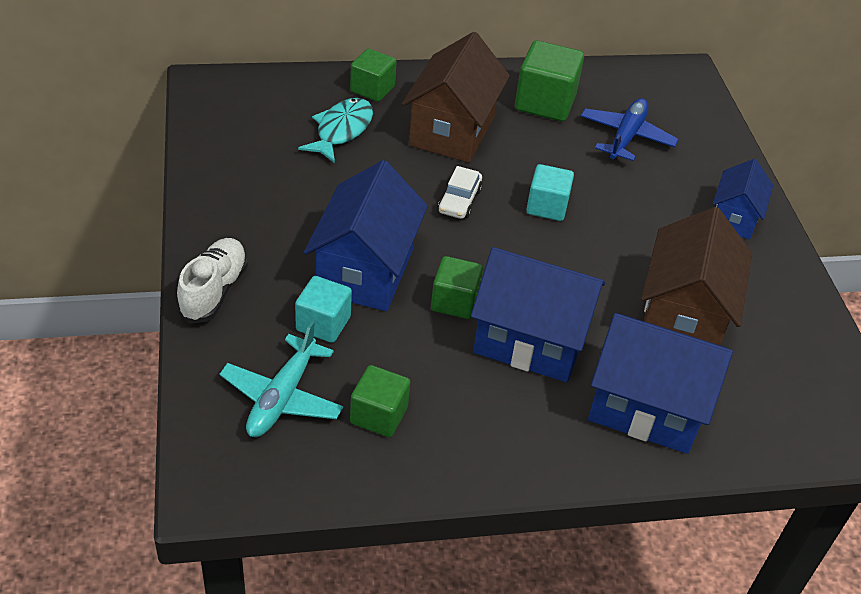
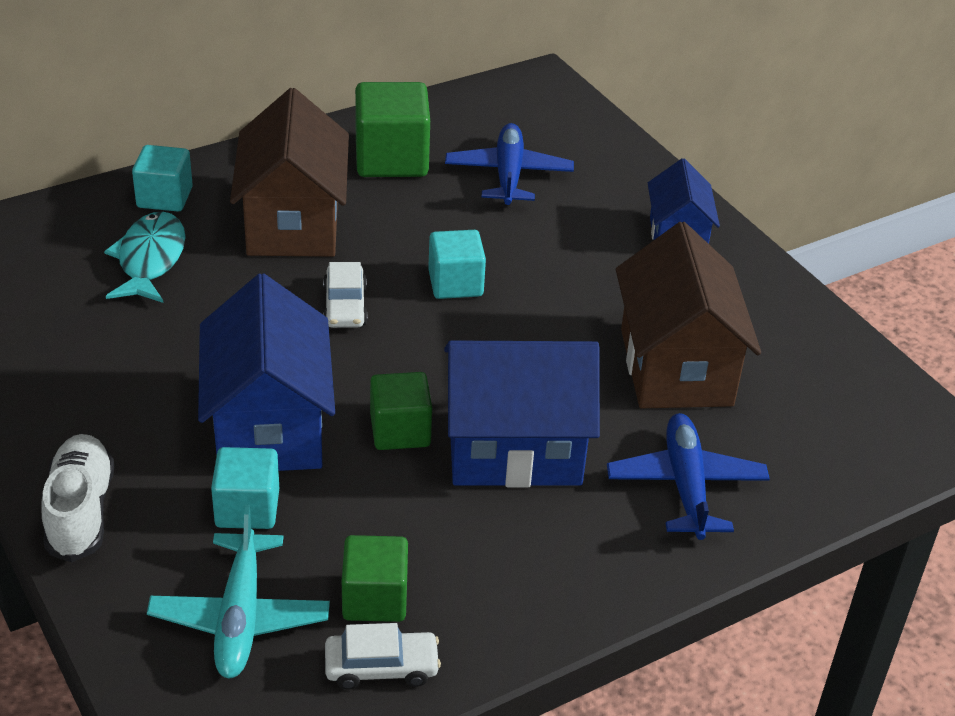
camera: 20 degrees left, 5 degrees down
green cube [350,48,397,102] -> turquoise cube [132,145,193,212]
blue house [588,313,733,454] -> blue plane [607,413,770,540]
none -> white car [325,623,441,690]

